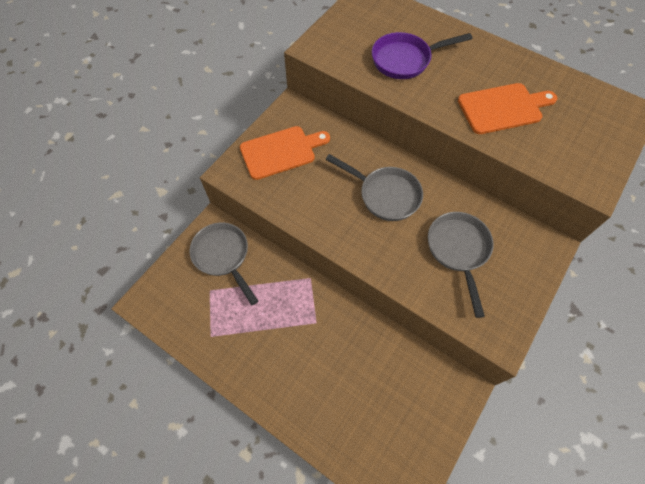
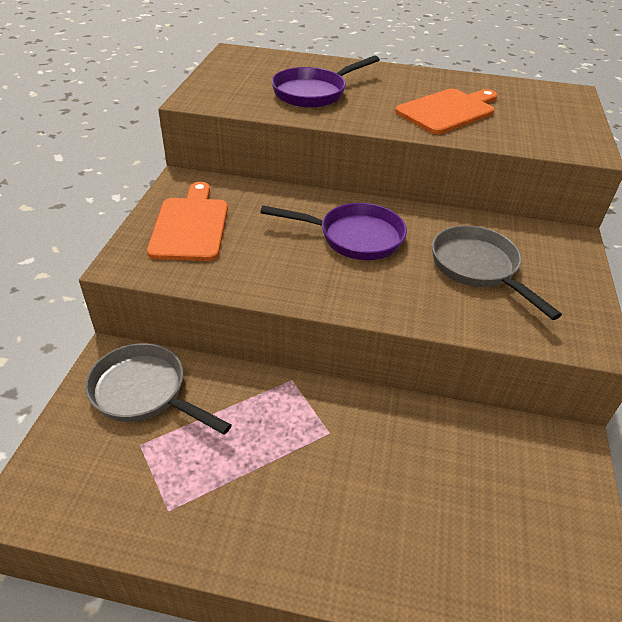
camera: 25 degrees left, 20 degrees down
orange cutting board [240,126,330,180] -> orange cutting board turned 45 degrees counterclockwise [147,182,228,261]
grey pan [326,154,423,221] -> purple pan [260,203,407,260]

